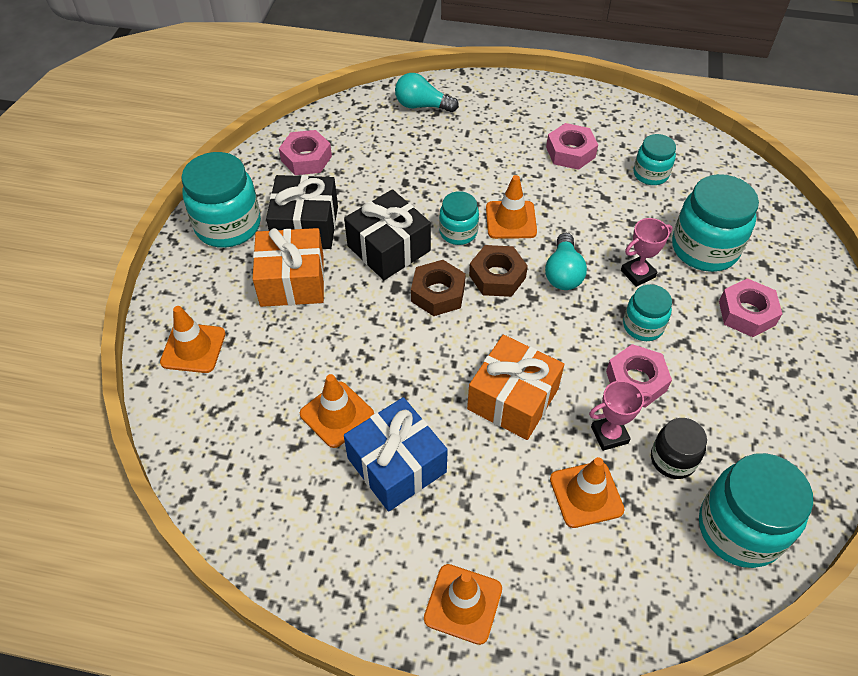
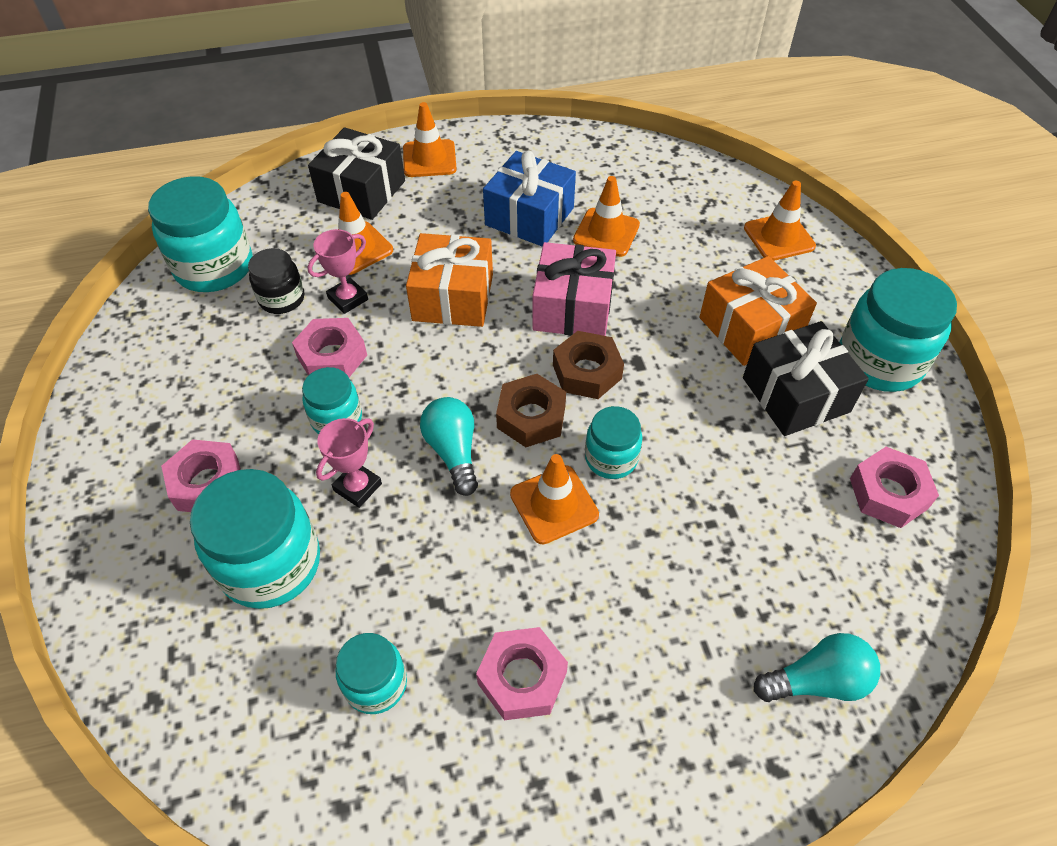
camera: 155 degrees right, 0 degrees up
black gift [344,189,431,280] -> black gift moved to [308,127,405,220]
none -> pink gift [532,242,616,336]

